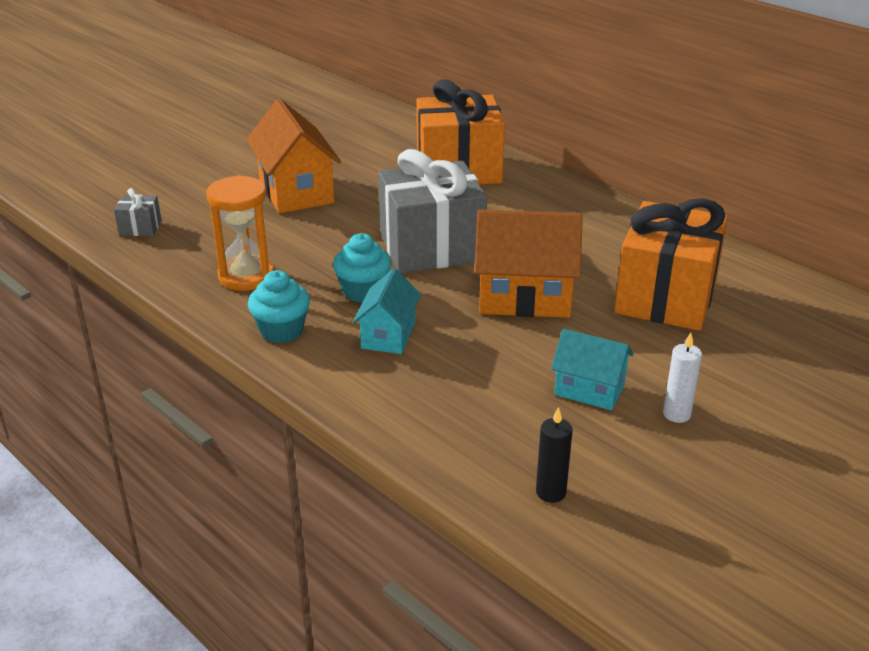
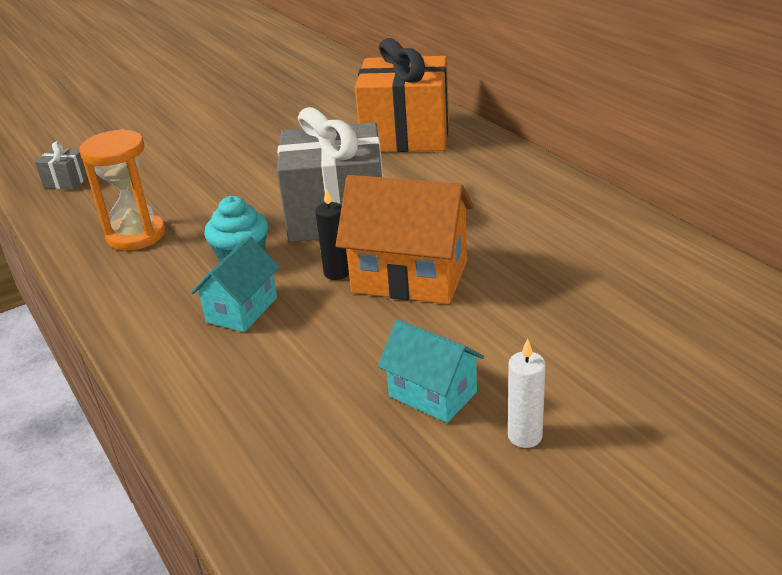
camera: 15 degrees right, 0 degrees up
orange house [246,99,341,213] -> none
turquoise cupcake [248,270,310,343] -> none
black candle [536,407,573,503] -> black candle moved to [315,188,349,280]
orange gift [614,198,728,331] -> none

